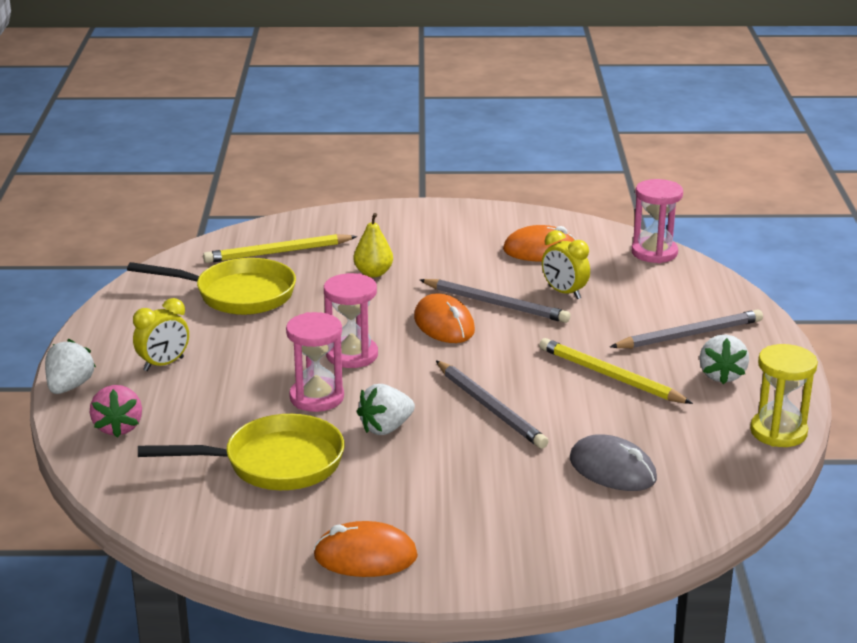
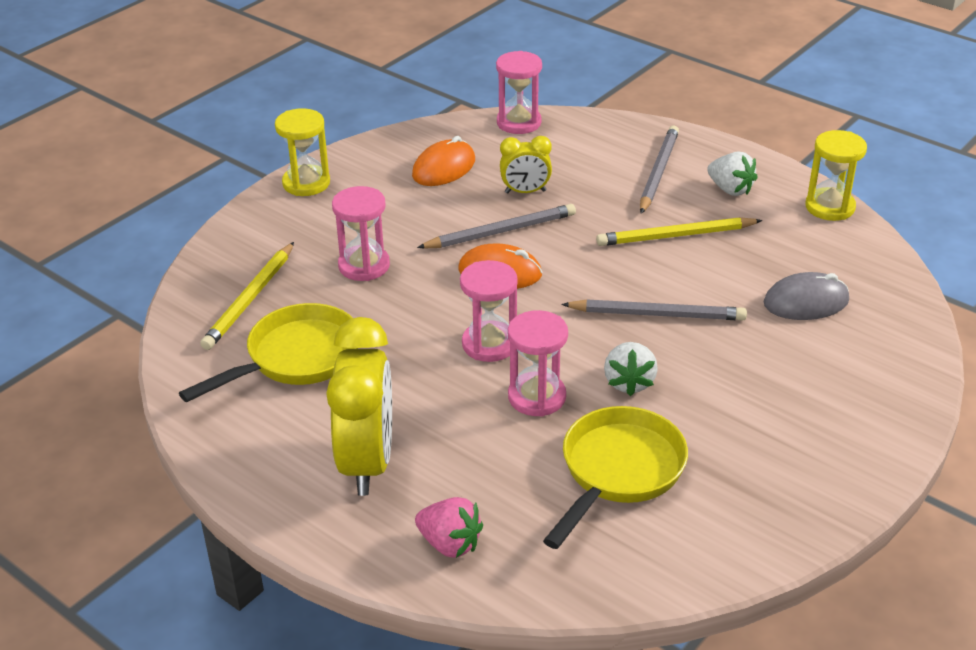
camera: 50 degrees left, 10 degrees up
white strawberry [45,339,96,394] -> none
yellow clock [133,298,189,371] -> yellow clock [326,317,392,496], size x1.90
orange mouse [313,521,418,577] -> none
yellow pear [354,213,393,277] -> pink hourglass [332,186,390,281]
none -> yellow hourglass [275,108,330,196]

